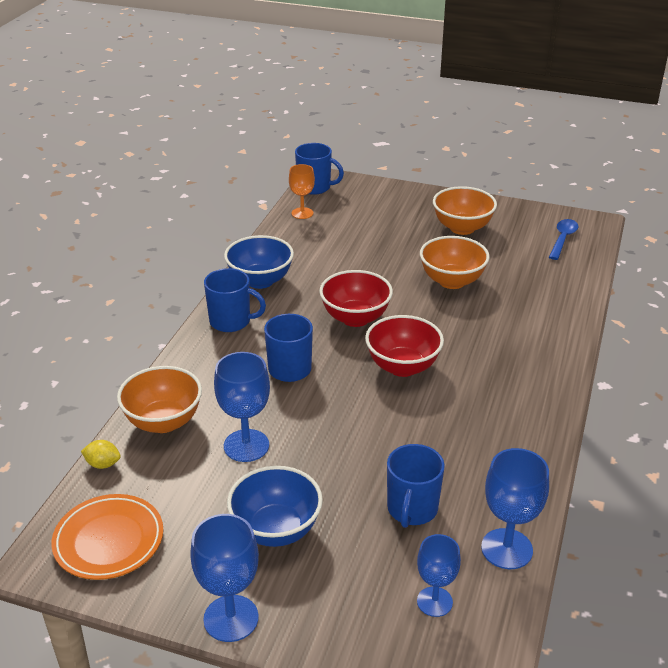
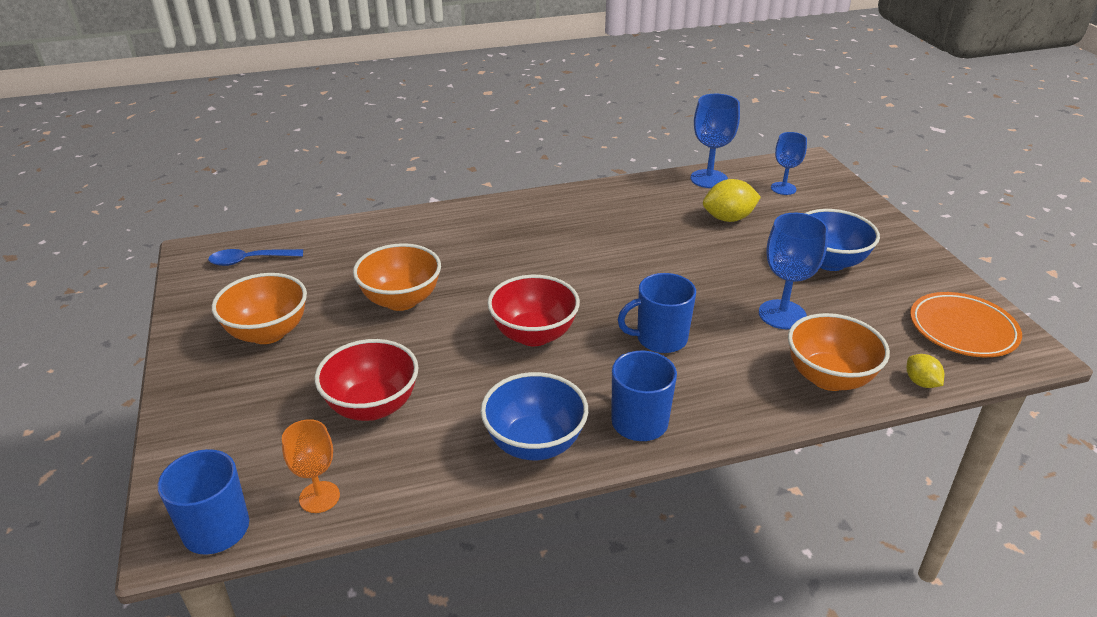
camera: 125 degrees left, 0 degrees up
blue goblet [190,514,259,642] -> none
red bowl [365,315,444,377] -> red bowl moved to [315,339,419,421]
blue mug [387,444,445,528] -> yellow lemon [703,179,761,222]

